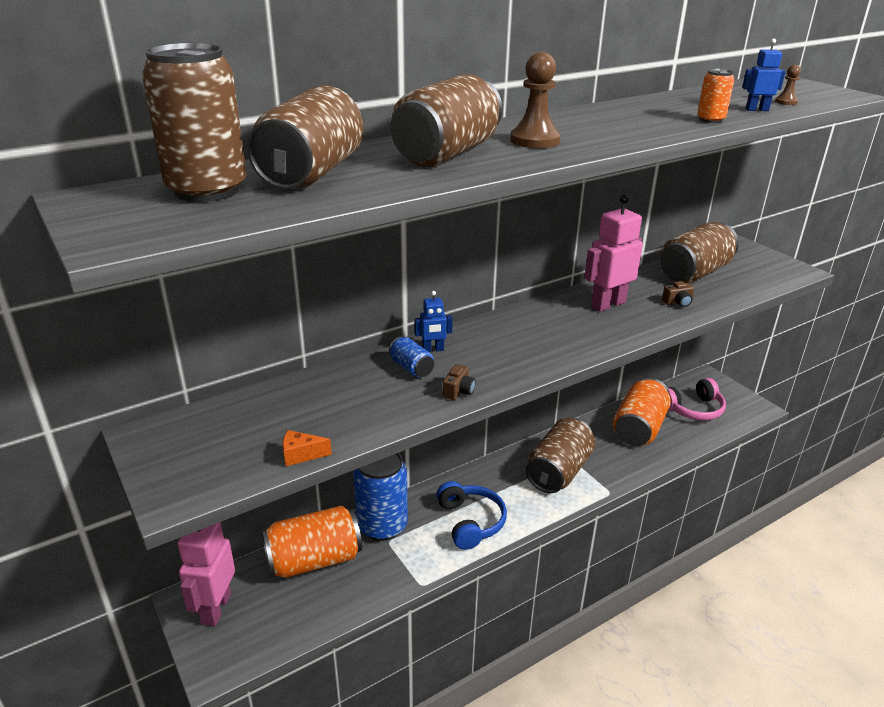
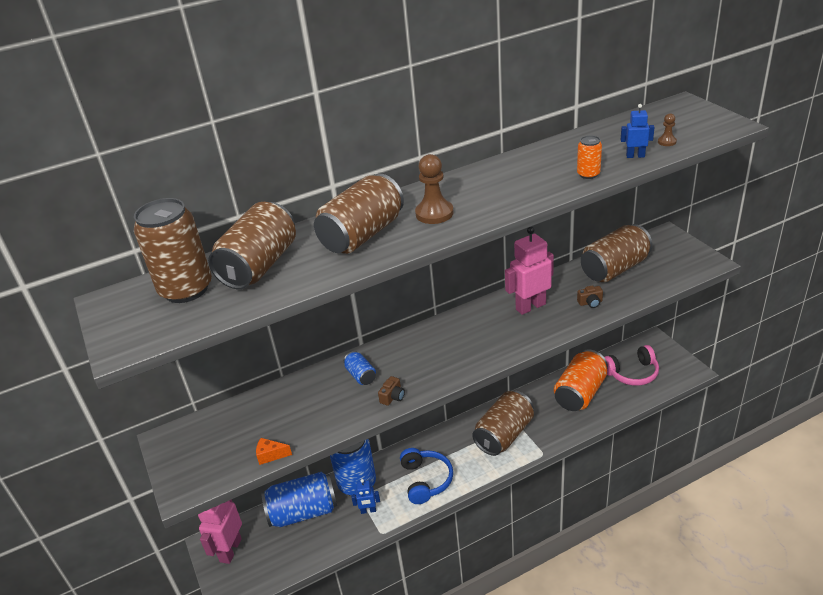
camera: 10 degrees right, 5 degrees up
orange can [262,506,362,578] -> blue can [261,472,337,527]
blue robot [415,291,453,352] -> blue robot moved to [351,479,380,514]

